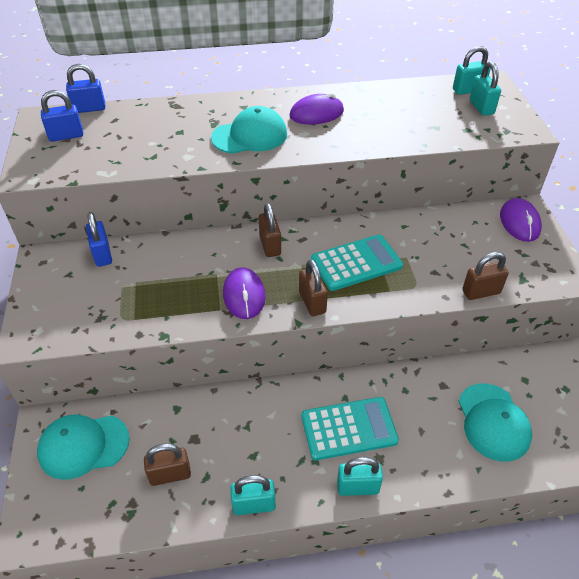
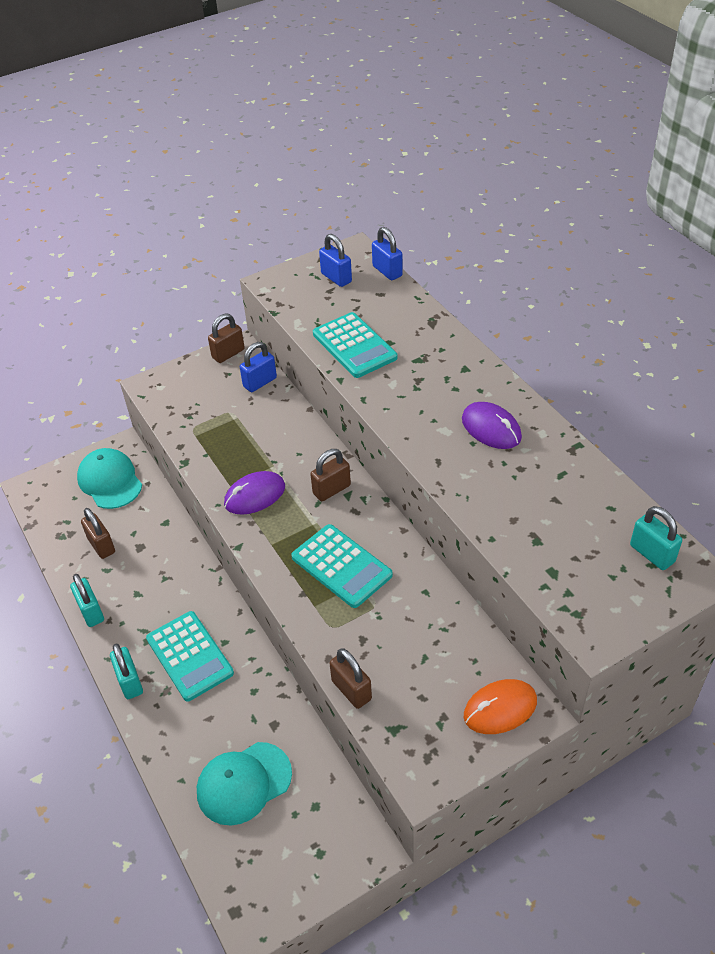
camera: 70 degrees right, 0 degrees up
turquoise cap [211,106,287,154] -> none
brown padlock [299,259,328,316] -> brown padlock moved to [208,313,245,363]
turquoise padlock [470,61,501,116] -> none
purple mouse [500,198,542,242] -> orange mouse [464,679,537,734]
none -> turquoise calculator [313,312,397,378]

